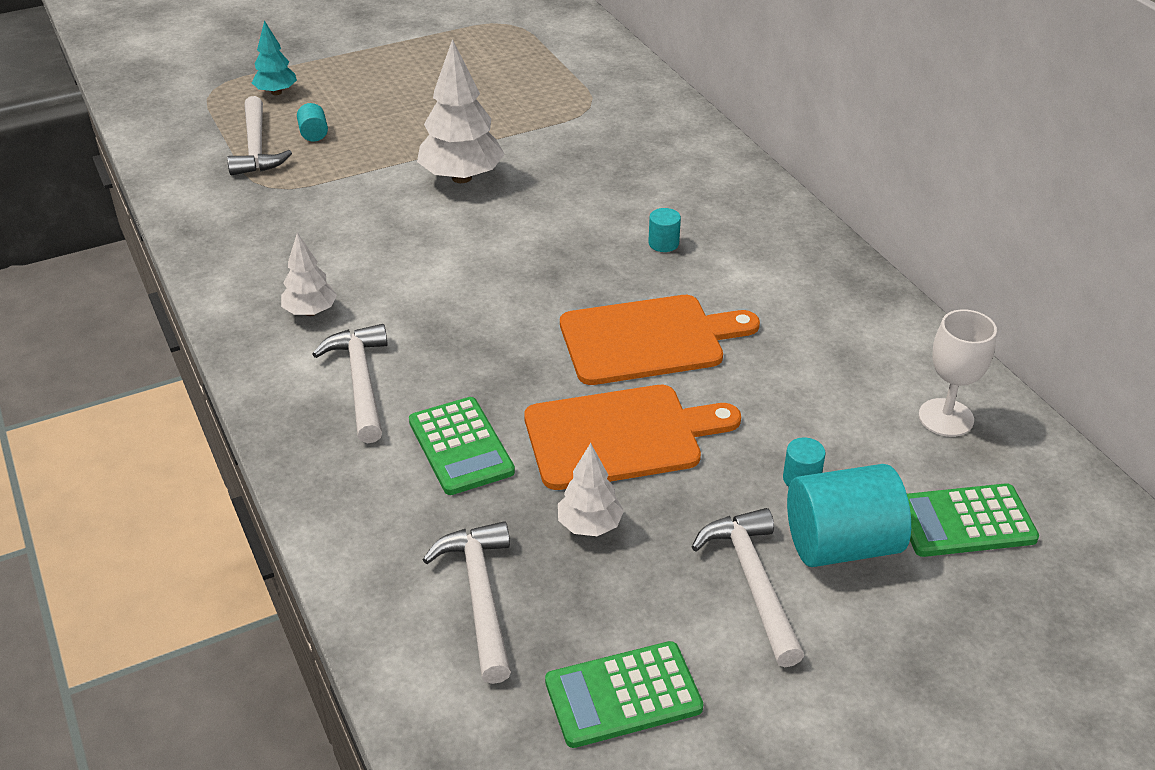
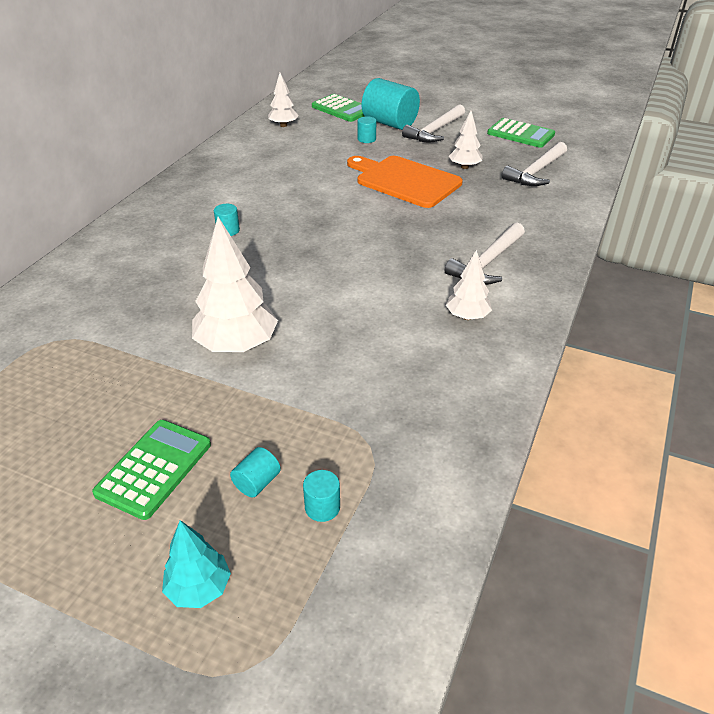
camera: 130 degrees left, 0 degrees up
white hammer [227,96,292,175] -> turquoise cylinder [303,470,340,522]
green calculator [409,397,515,495] -> green calculator moved to [92,420,211,520]
orange cutting board [560,295,760,385] -> none
white goblet [919,309,997,437] -> white tree [268,73,299,127]

